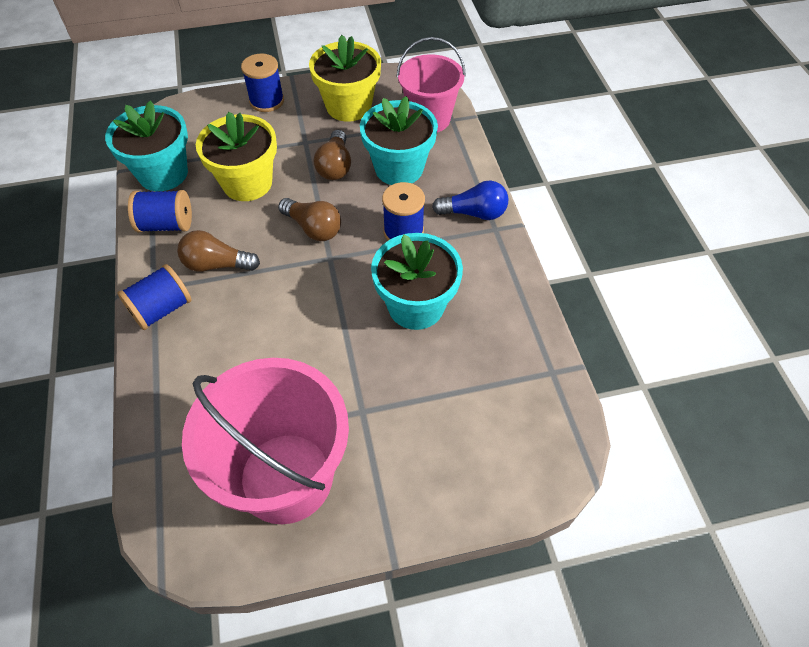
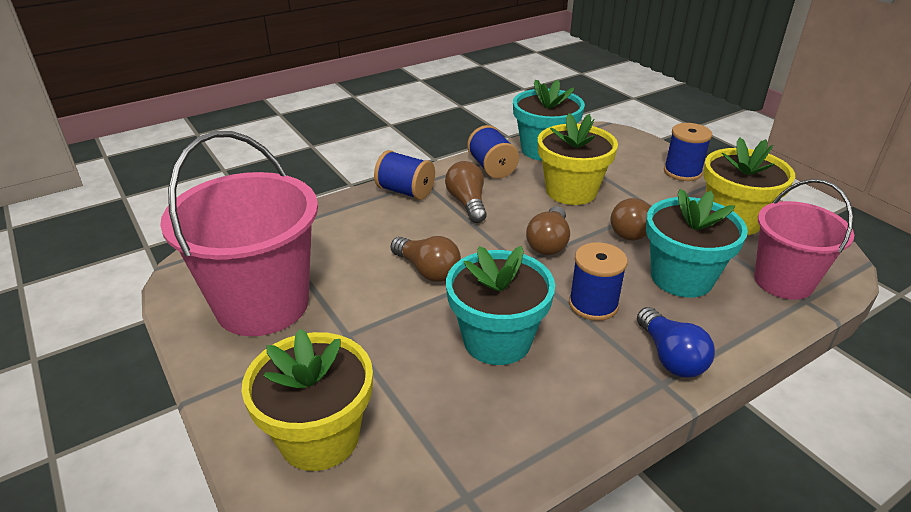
camera: 70 degrees right, 20 degrees down
none -> yellow flower pot [241,329,373,471]
none -> brown light bulb [391,236,461,282]

